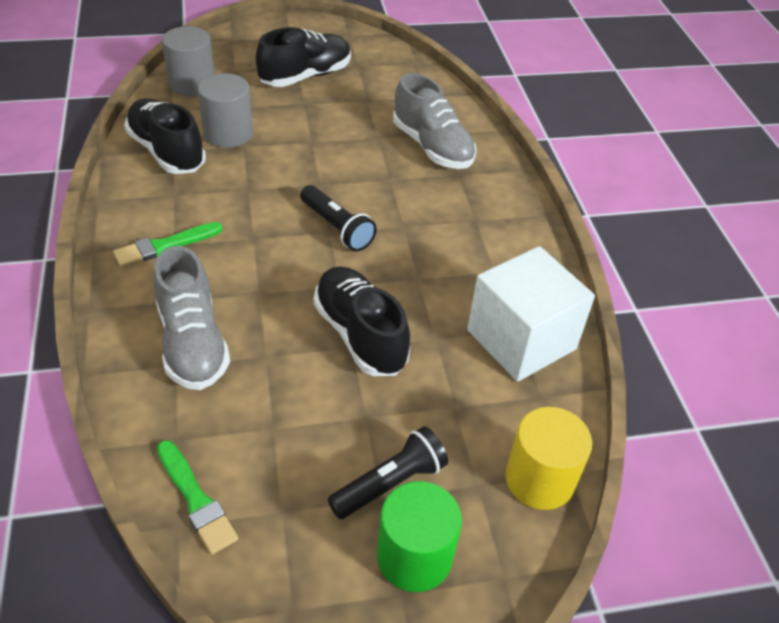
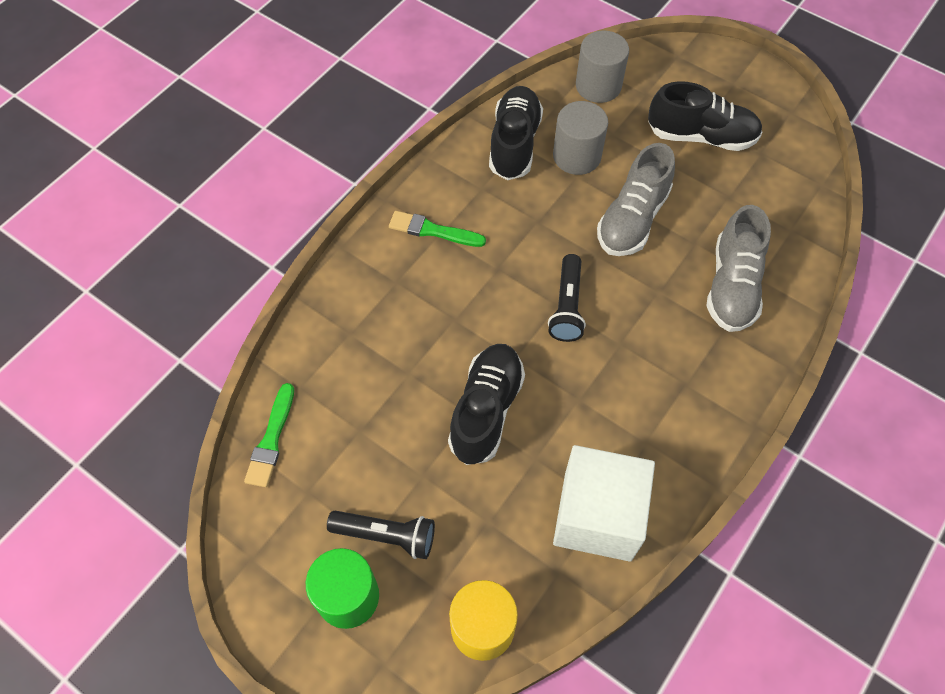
camera: 50 degrees right, 15 degrees up
grey shoe [154,246,230,390] -> grey shoe moved to [597,143,675,256]

